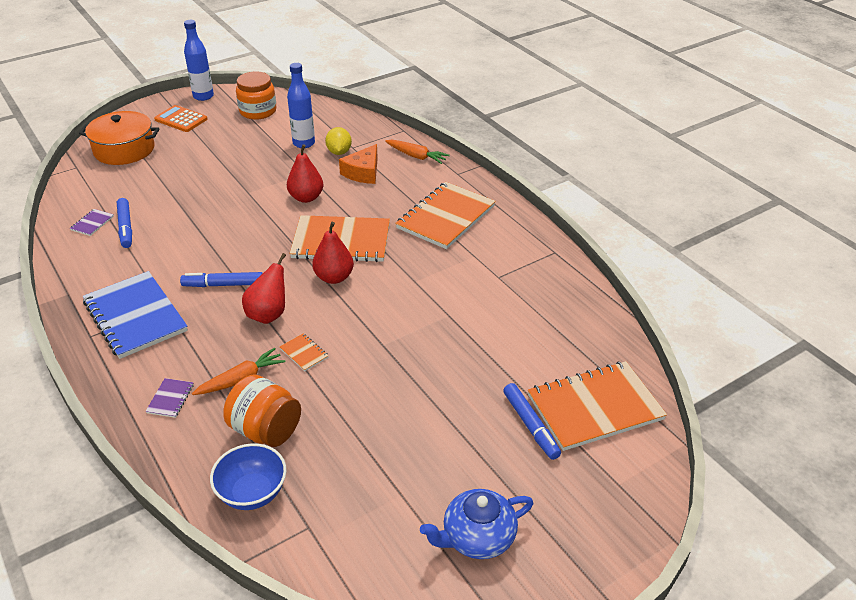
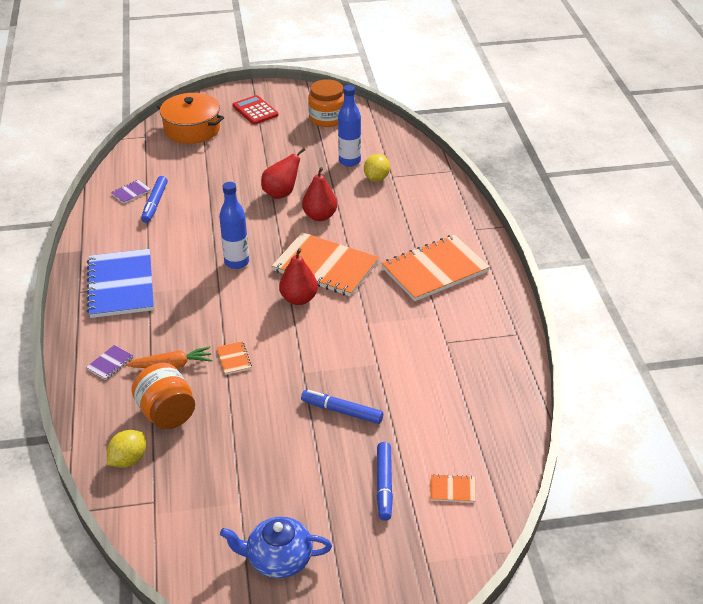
camera: 25 degrees right, 0 degrees up
orange calculator [154,105,207,132] -> red calculator [232,95,279,125]
blue marker [180,272,263,287] -> blue marker moved to [301,390,383,424]
blue bottle [184,20,214,101] -> blue bottle moved to [219,182,249,269]
blue bowl [210,443,287,510] -> yellow lemon [107,430,146,468]
red pear [242,253,286,324] -> red pear moved to [261,148,305,199]
orange cheese [339,144,378,184] -> none
orange carrot [385,140,450,164] -> none
orange notebook [528,361,667,451] -> orange notebook [430,474,476,503], size x0.40

